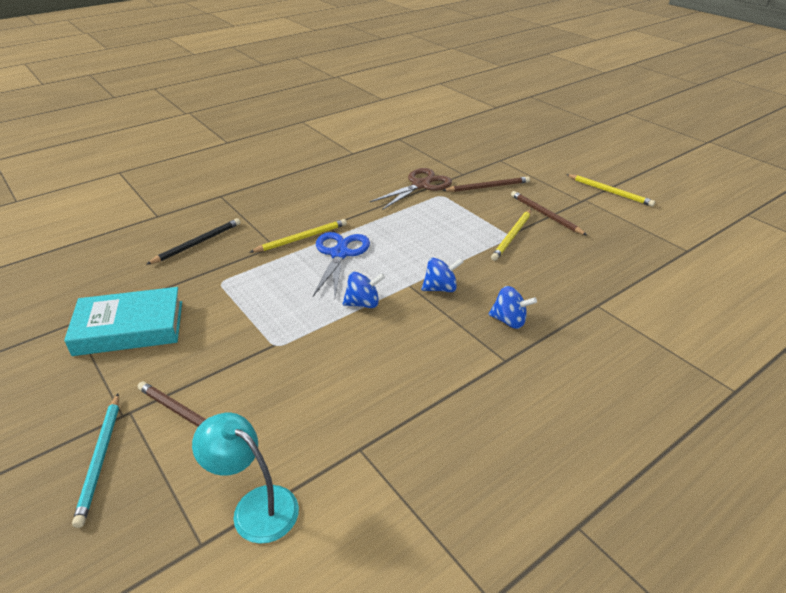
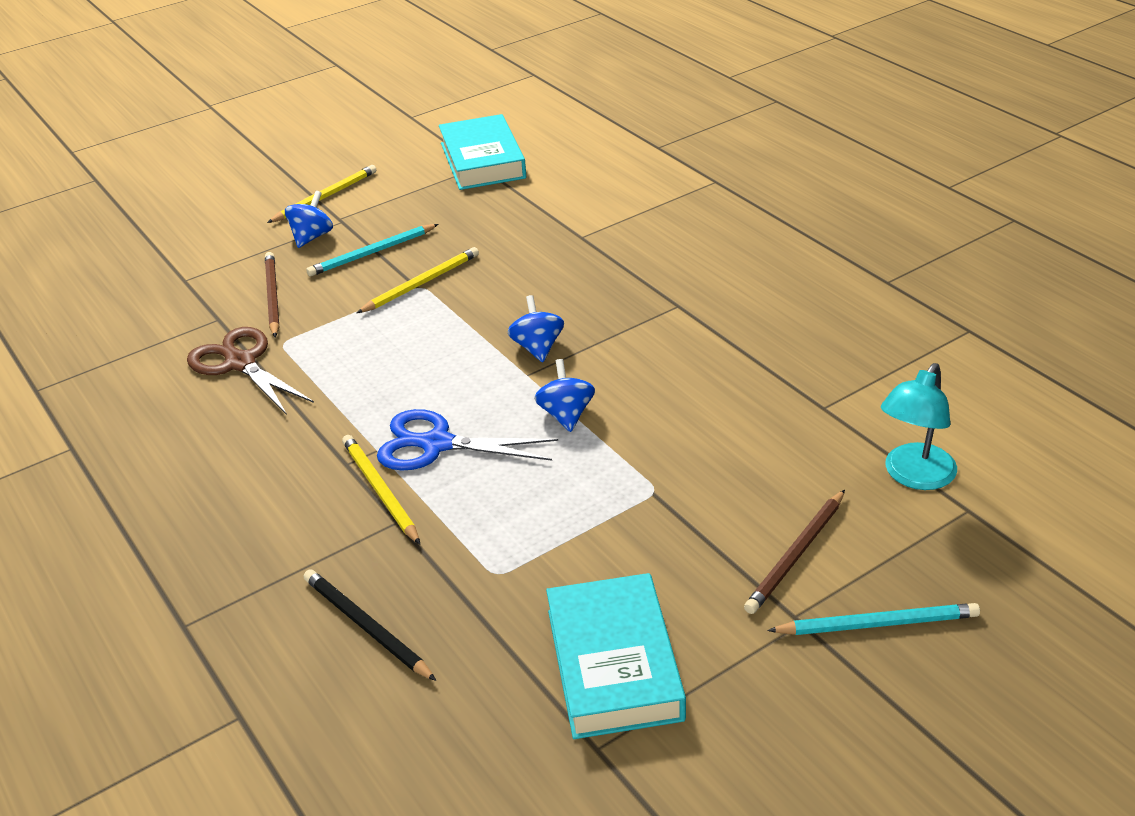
camera: 85 degrees left, 0 degrees up
blue spinning top [489,286,537,329] -> blue spinning top moved to [285,191,333,248]
yellow pencil [491,209,531,261] -> yellow pencil turned 75 degrees counterclockwise [357,247,479,313]
brown pencil [511,191,587,235] -> turquoise pencil [306,224,438,277]
none -> turquoise book [439,114,526,190]

